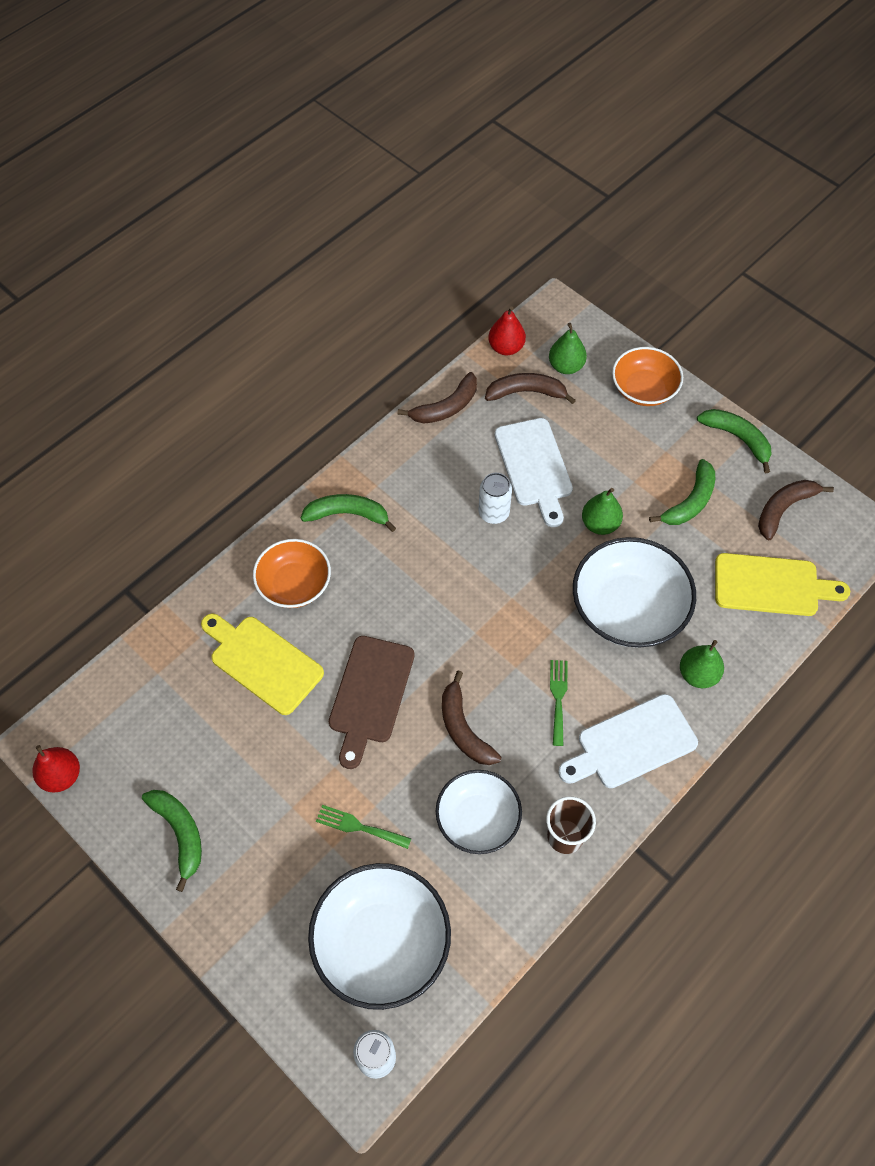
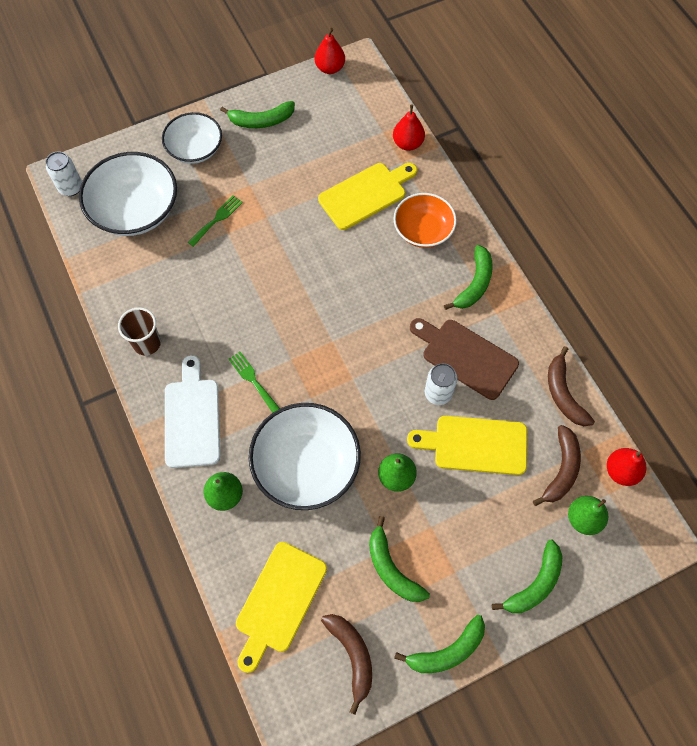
camera: 110 degrees right, 5 degrees up
brown cutting board [329,636,415,769] -> brown cutting board moved to [410,318,519,400]
white bowl [436,770,522,854] -> white bowl moved to [162,112,222,164]
brown banana [442,670,501,765] -> none
white cutting board [495,418,573,527] -> yellow cutting board [407,416,527,475]
green fork [550,660,568,746] -> green fork turned 150 degrees counterclockwise [229,352,280,413]
orange bowl [612,347,683,406] -> green banana [492,540,563,613]
none -> red pear [393,104,425,151]

